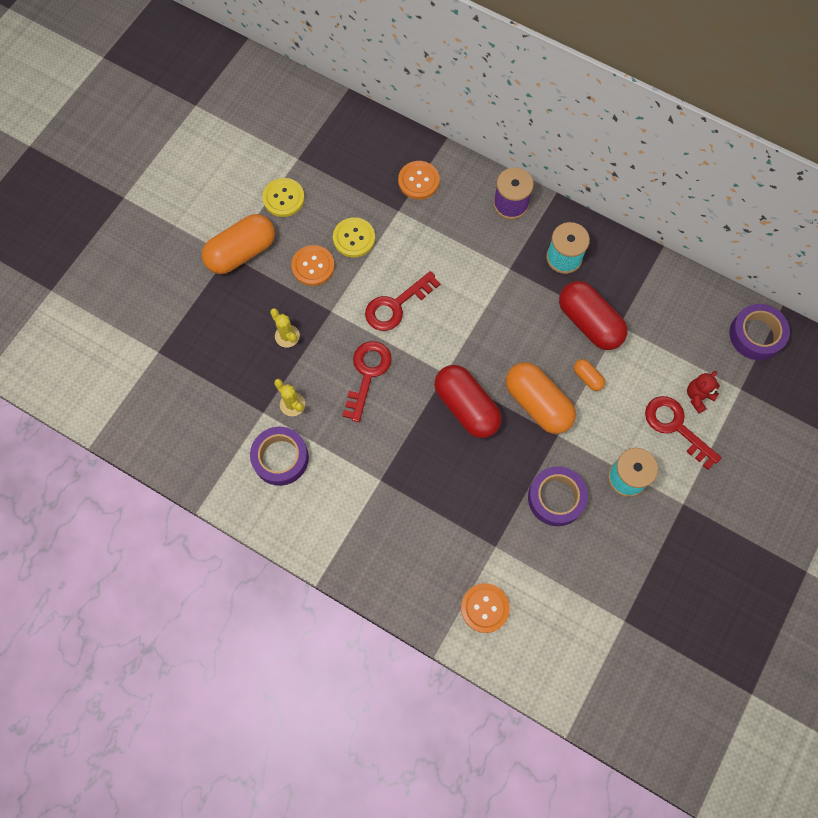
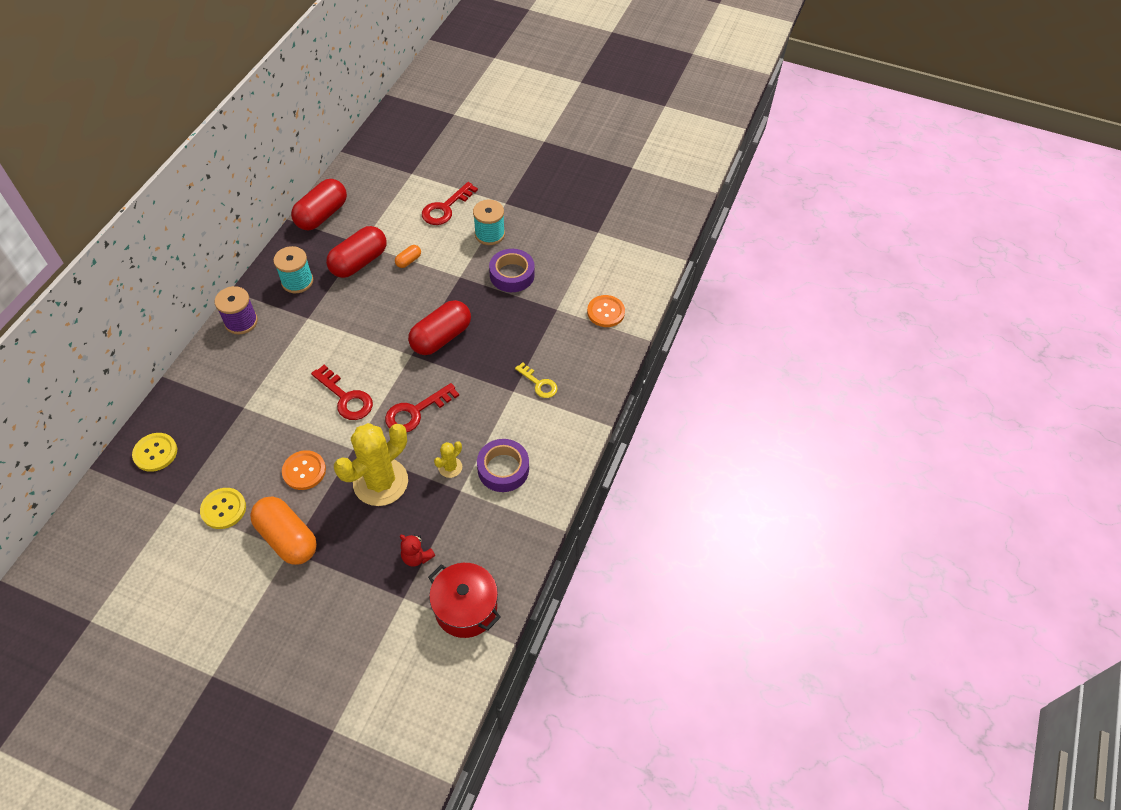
camera: 100 degrees left, 15 degrees down
yellow cactus [270,308,300,348] -> yellow cactus [334,423,408,506], size x2.25
yellow button [333,217,375,257] -> yellow button moved to [132,433,177,472]
red key [342,341,392,422] -> red key turned 45 degrees counterclockwise [385,383,459,432]
orange button [398,161,440,199] -> none
orange capsule [506,362,576,434] -> none
red teddy bear [687,371,720,414] -> red teddy bear moved to [400,534,435,567]
purple tape [729,304,790,360] -> none
none -> red capsule [291,179,347,231]
none -> red pot [428,563,501,638]
none -> yellow key [515,362,558,398]

